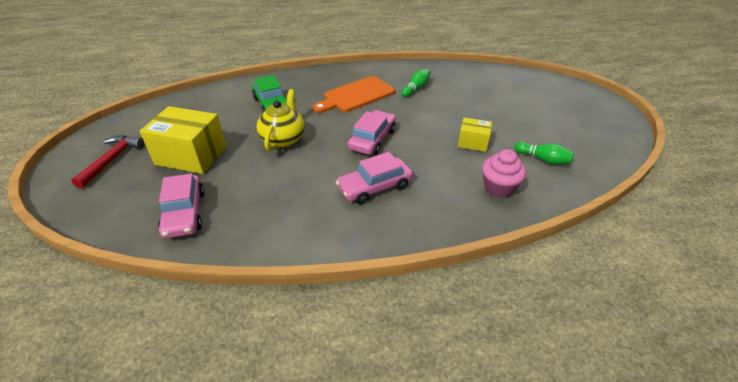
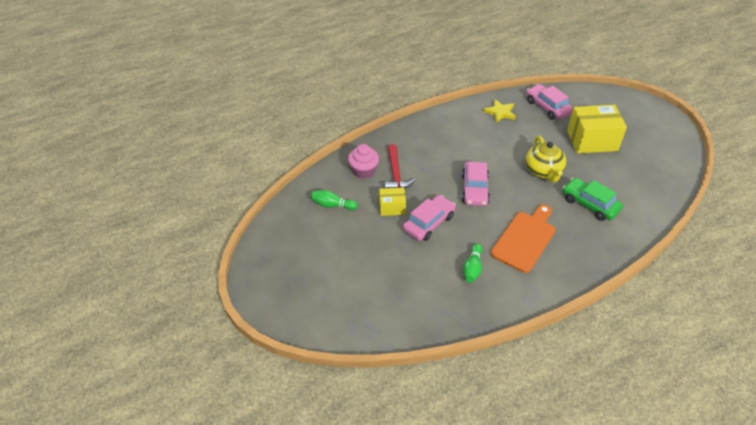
camera: 160 degrees right, 5 degrees up
red hammer [71,135,145,189] -> red hammer moved to [384,144,415,189]
pink car [336,152,413,204] -> pink car moved to [403,195,456,241]
none -> yellow star [483,99,516,123]

